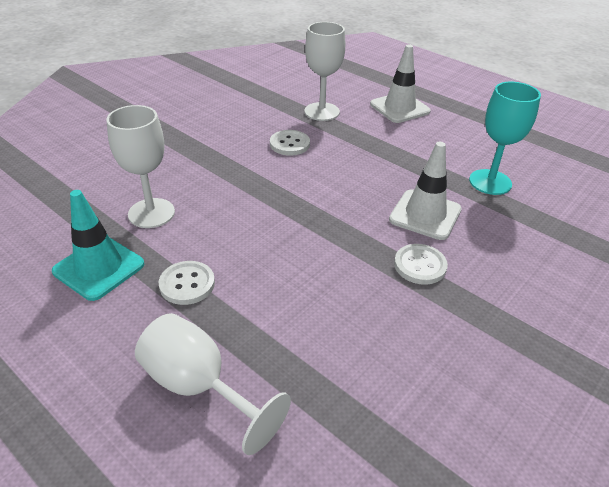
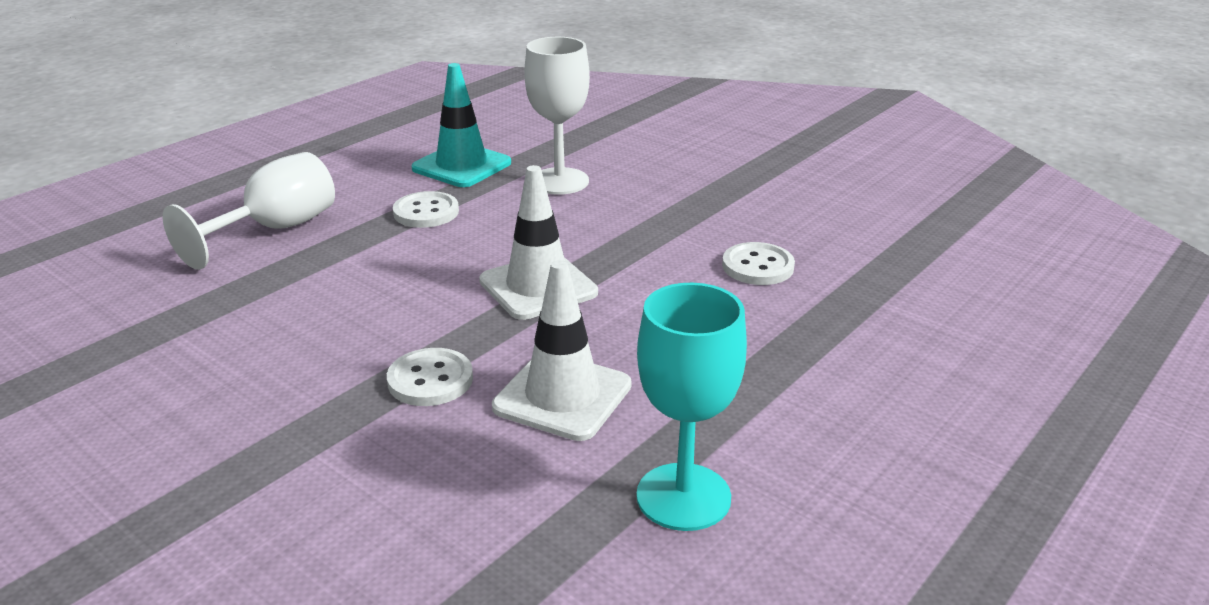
camera: 90 degrees right, 10 degrees down
white goblet [304,22,345,121] -> none
white traffic cone [370,44,431,123] -> white traffic cone moved to [479,165,598,320]

